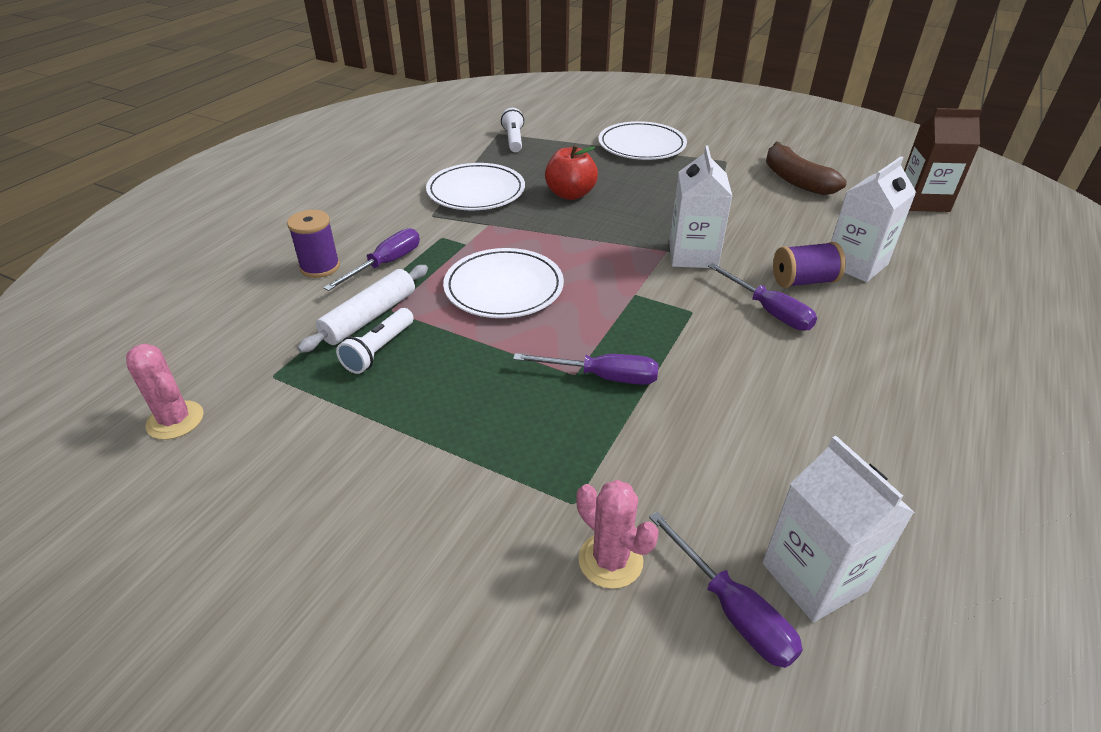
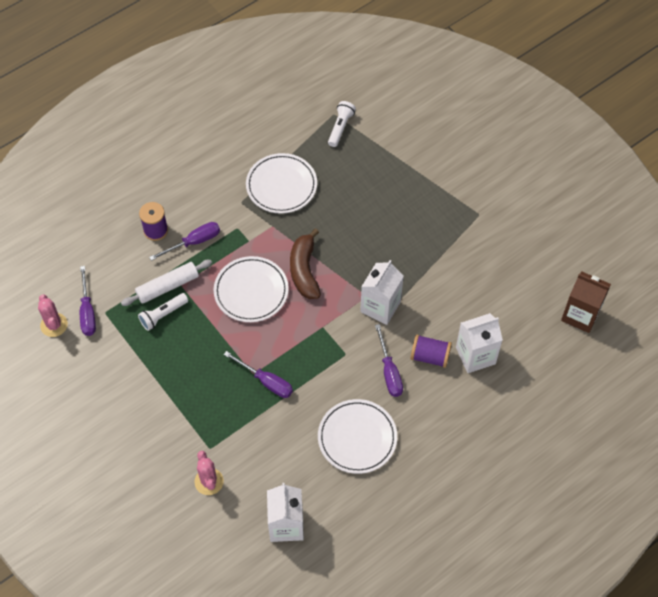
camera: 25 degrees right, 20 degrees up
red apple [545,145,598,200] -> none
white plate [598,121,687,160] -> white plate moved to [318,399,397,474]
purple screwdriver [649,512,803,668] -> purple screwdriver moved to [80,266,96,336]
brown banana [766,142,847,195] -> brown banana moved to [290,228,321,299]

